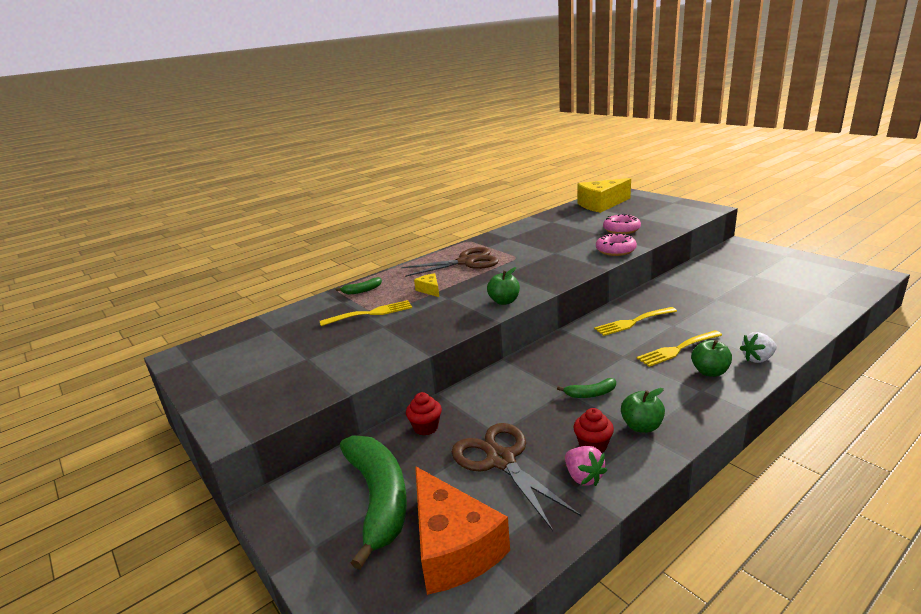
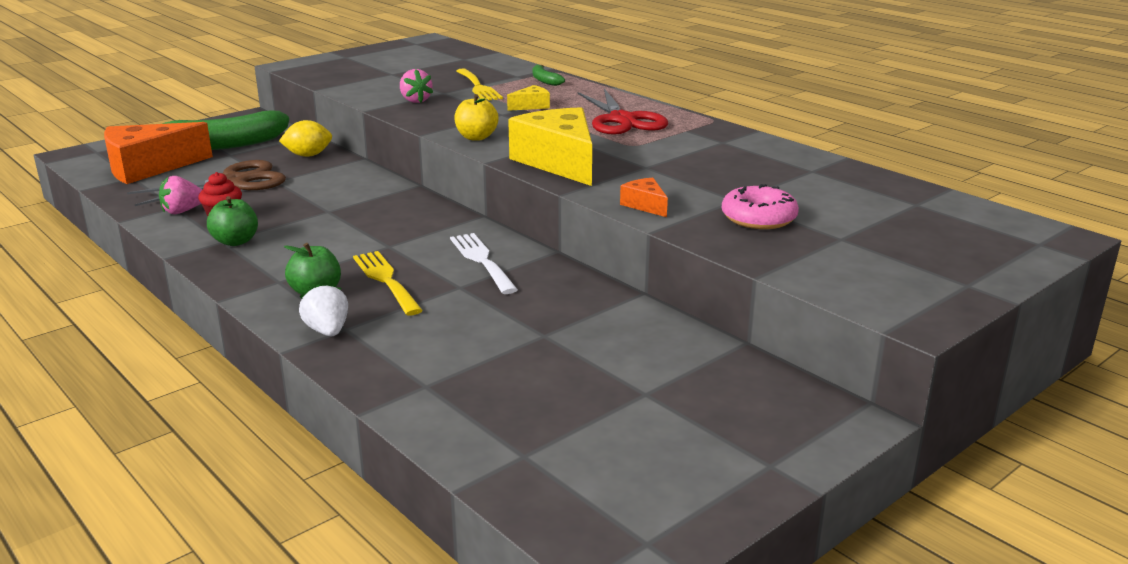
camera: 85 degrees right, 0 degrees up
brown scissors [401,247,499,277] -> red scissors [578,89,668,135]
red cupcake [406,392,442,436] -> yellow lemon [279,120,332,157]
green apple [487,267,520,305] -> yellow apple [454,94,499,141]
green banana [557,378,616,398] -> none
yellow cheese [578,178,631,213] -> yellow cheese moved to [508,107,592,186]
yellow fork [594,307,677,336] -> white fork [450,233,518,294]
pink donut [596,233,637,256] -> orange cheese [620,178,668,217]
none -> pink strawberry [400,69,433,103]

